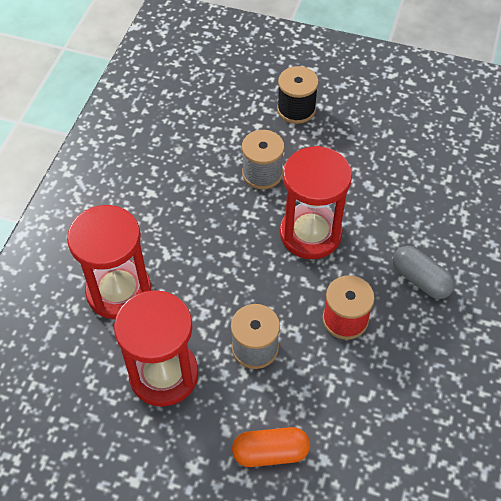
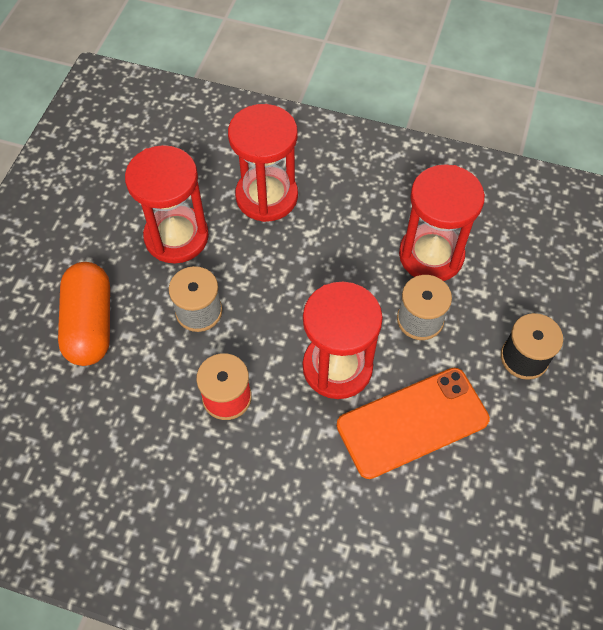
camera: 90 degrees right, 5 degrees up
orange capsule [232,427,310,467] -> orange capsule [58,262,110,366], size x1.51
grey capsule [393,246,455,299] -> none
none -> orange phone [337,368,490,479]
none -> red hourglass [399,165,485,281]

